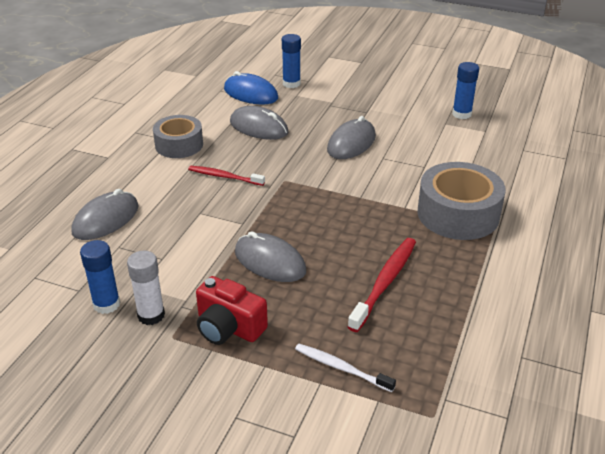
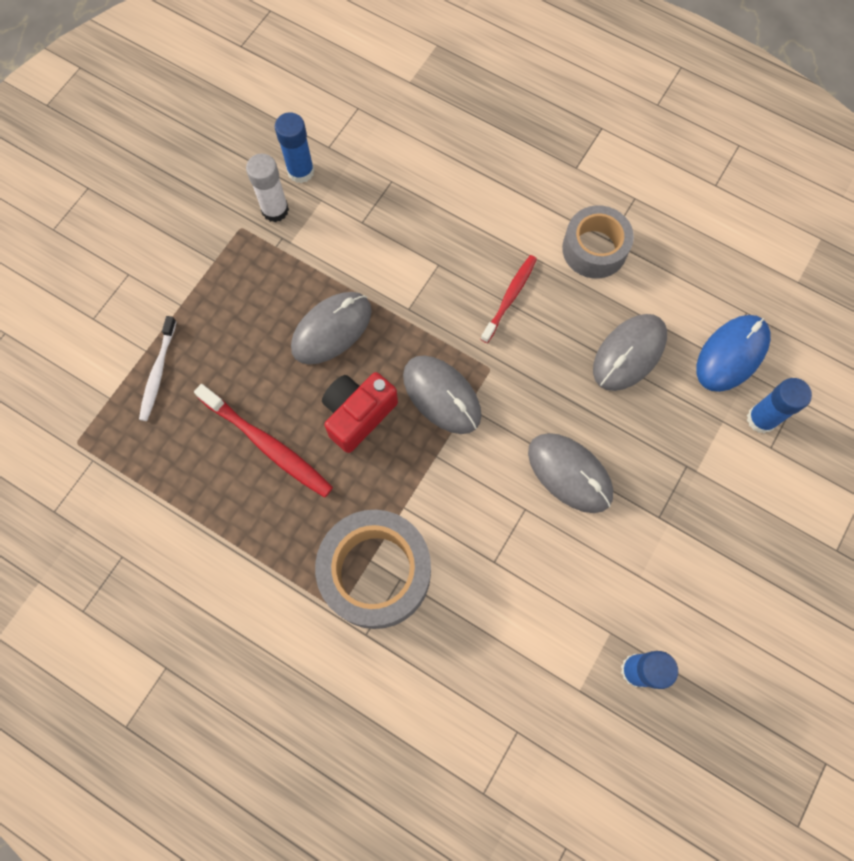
camera: 100 degrees right, 35 degrees up
grey mouse [71,189,138,240] -> grey mouse moved to [403,355,482,434]
red camera [196,276,268,345] -> red camera moved to [322,372,398,453]
white toothbrush [295,344,396,392] -> white toothbrush turned 150 degrees clockwise [139,316,177,421]

